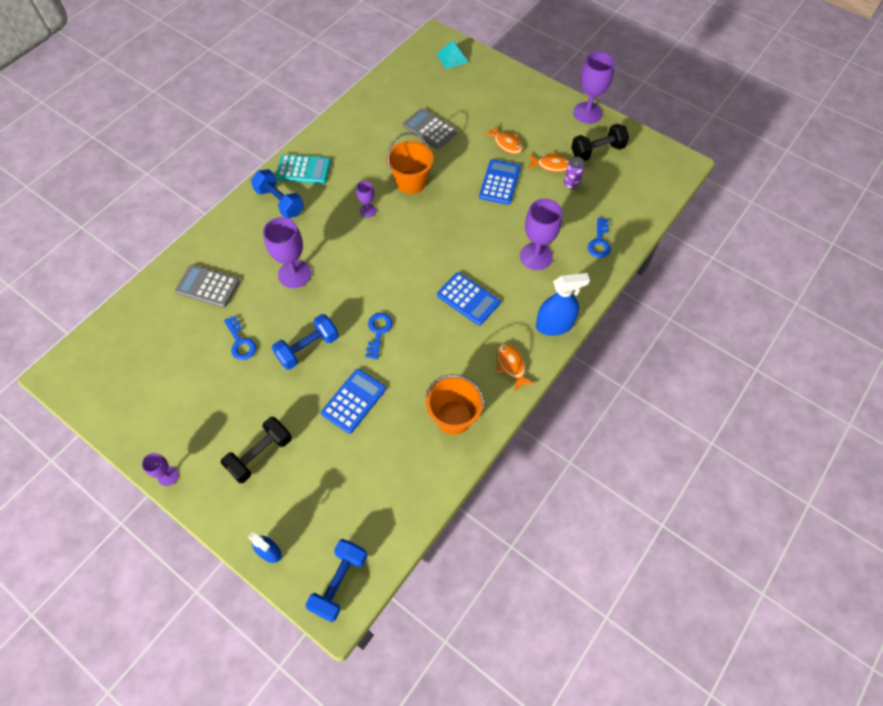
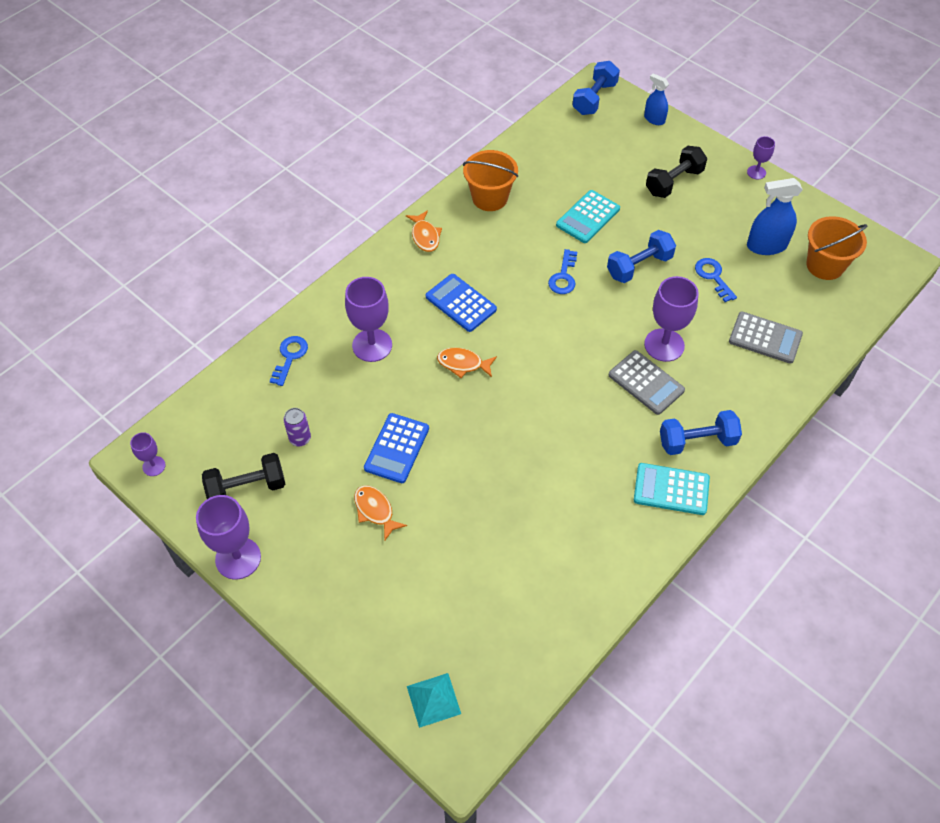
camera: 175 degrees left, 5 degrees down
blue dumbbell [251,169,304,218] -> blue dumbbell turned 60 degrees counterclockwise [660,410,742,455]
blue calculator [321,369,386,434] -> turquoise calculator [556,190,620,243]
purple goblet [356,181,376,218] -> purple goblet moved to [130,432,166,476]
orange bucket [386,132,434,194] -> orange bucket moved to [806,216,867,280]
grey calculator [403,108,457,149] -> grey calculator moved to [609,350,685,415]
orange fish [528,152,570,172] -> orange fish moved to [437,348,497,378]
blue spray bottle [536,273,590,336] -> blue spray bottle moved to [747,178,803,255]

